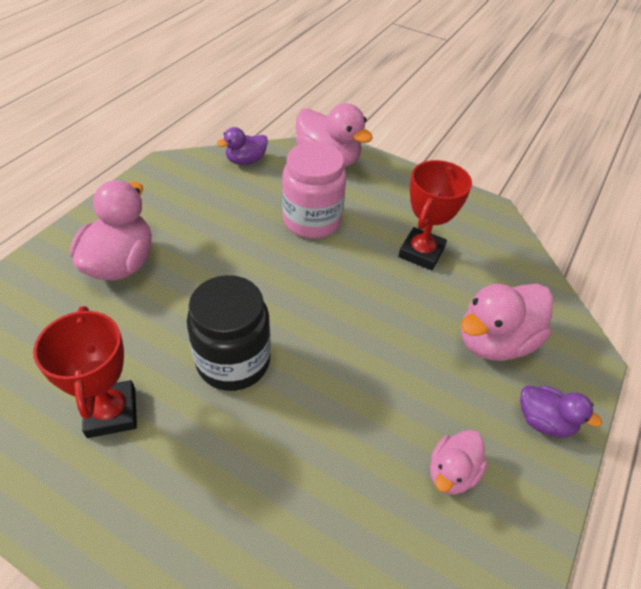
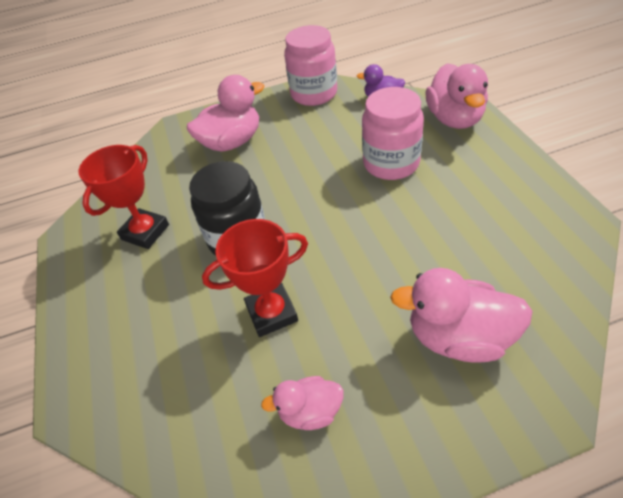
camera: 50 degrees right, 0 degrees up
red trophy [398,160,472,270] -> red trophy moved to [202,219,308,337]
purple duck [520,386,602,438] -> none
none -> pink jar [284,25,337,106]

